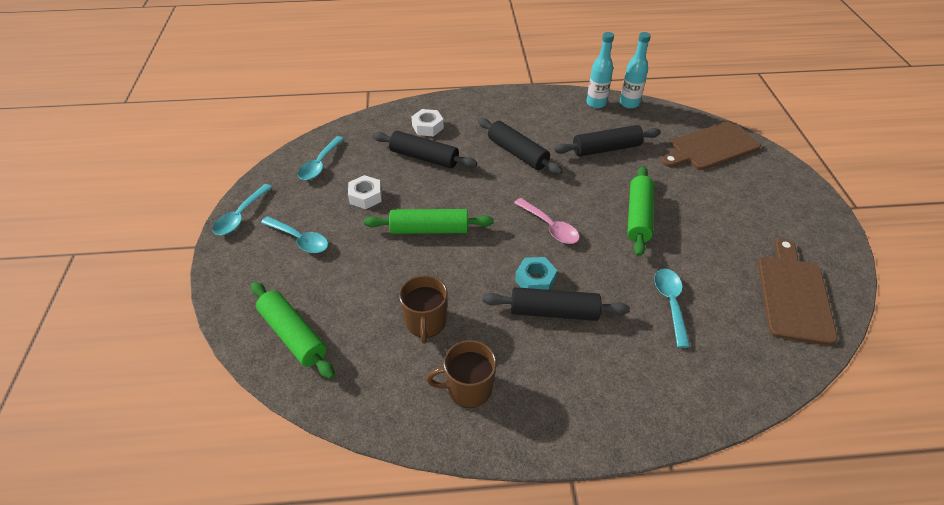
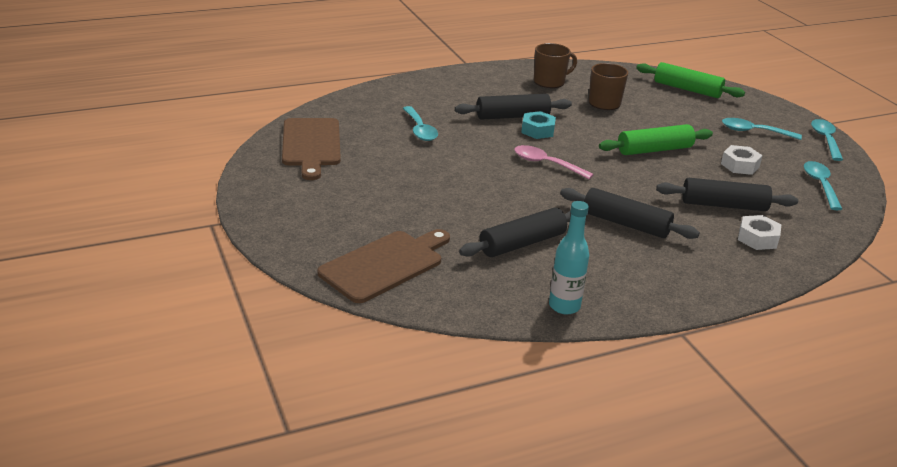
camera: 160 degrees right, 15 degrees down
turquoise bottle [620,32,651,109] -> none
green rolling pin [627,166,654,256] -> none

